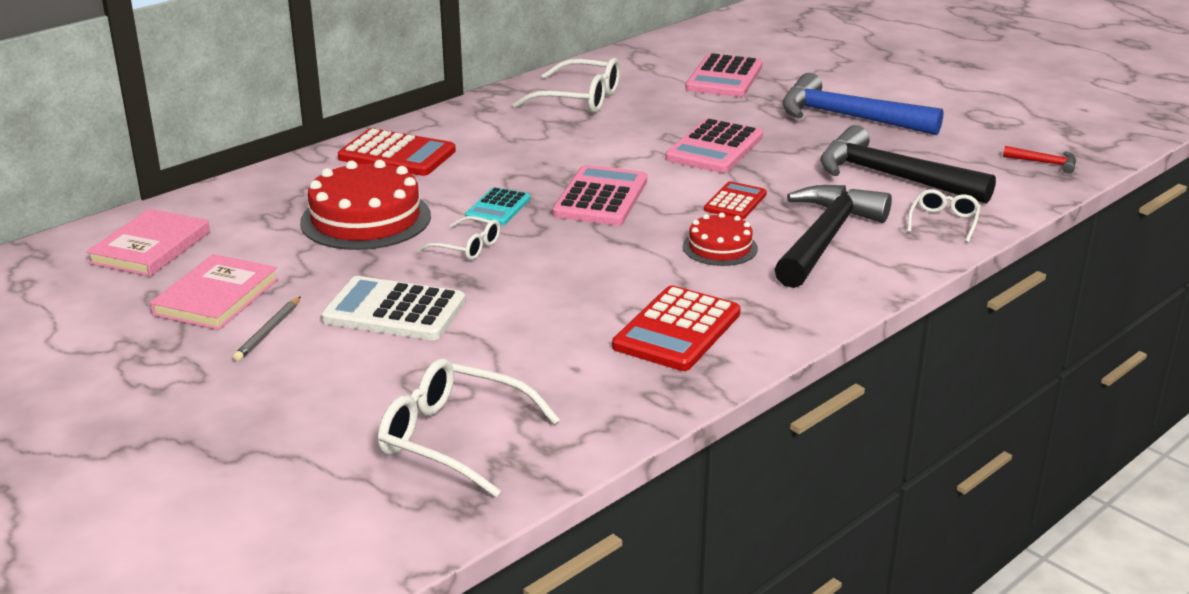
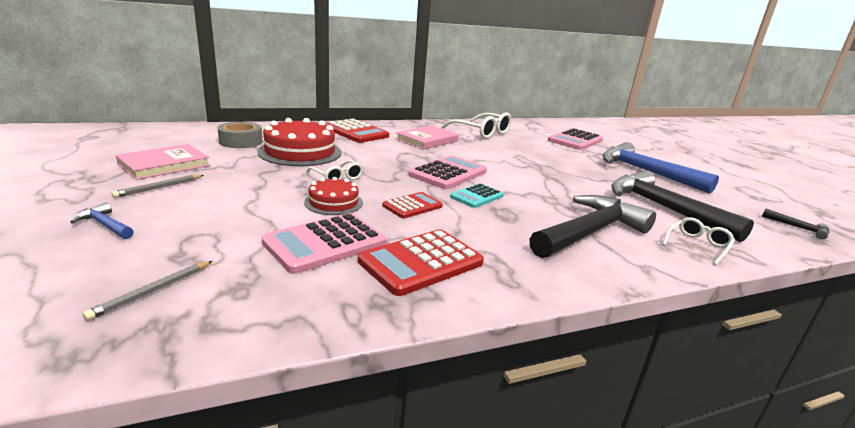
camera: 20 degrees right, 5 degrees down
pink book [86,209,210,277] -> pink book moved to [396,125,459,150]
white calculator [321,276,466,340] -> none
white glasses [378,358,560,497] -> grey pencil [82,261,212,321]
turquoise calculator [465,187,530,225] -> turquoise calculator moved to [450,183,504,208]
pink calculator [665,118,763,173] -> pink calculator moved to [262,213,386,274]
red cake [683,213,758,266] -> red cake moved to [304,177,363,215]
red calculator [704,181,767,219] -> red calculator moved to [382,192,443,218]
red hammer [1003,146,1076,174] -> black hammer [762,209,830,240]
none -> blue hammer [70,202,134,239]
none -> grey tape [218,122,263,148]

